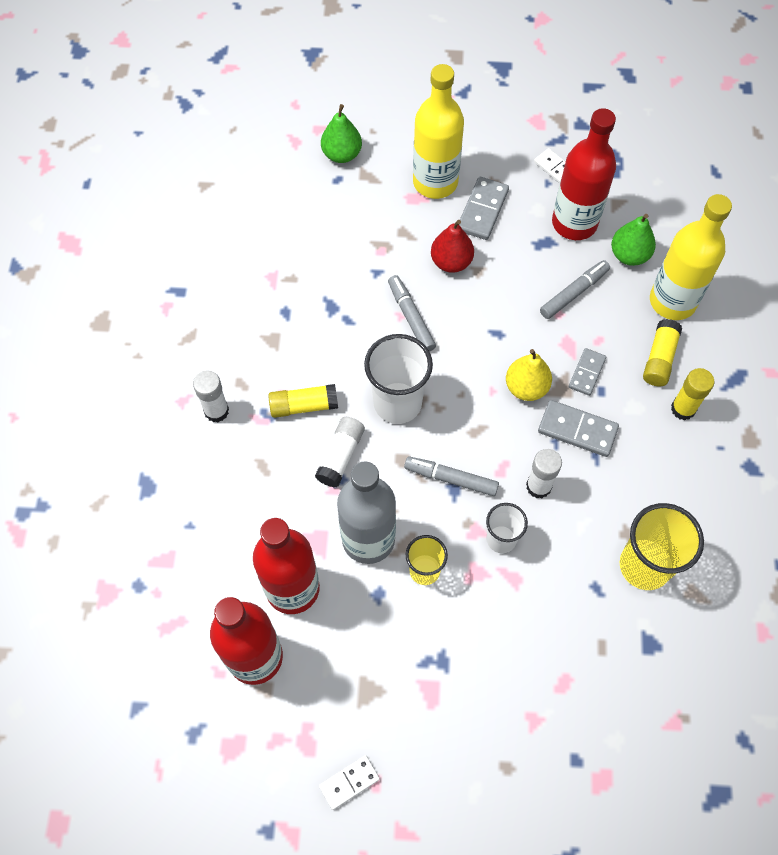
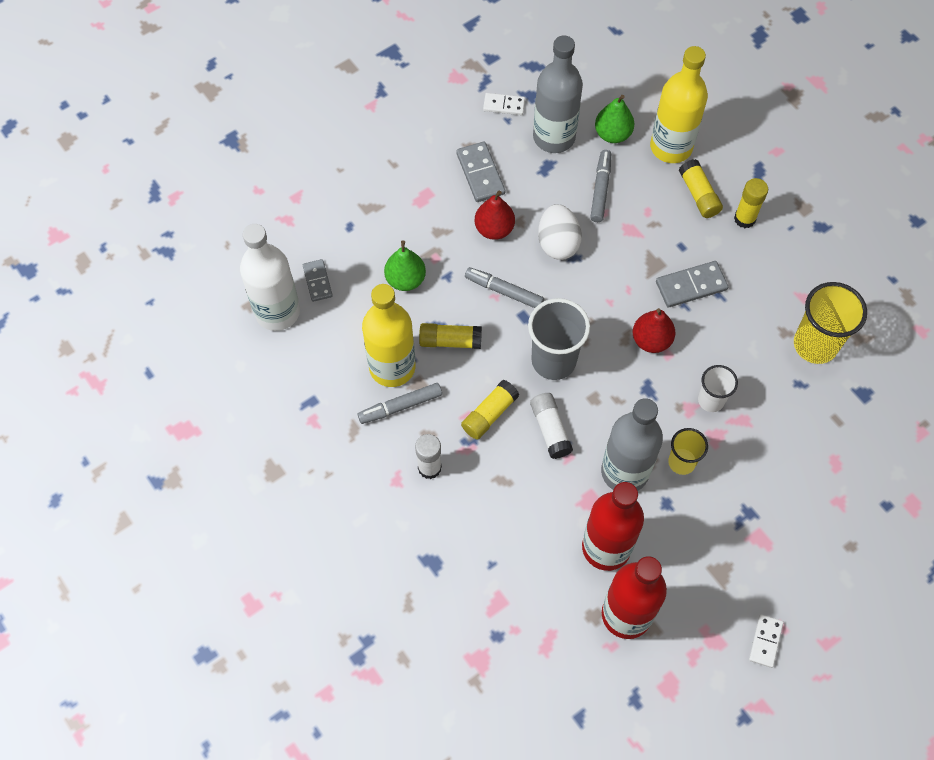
camera: 40 degrees left, 0 degrees up
green pear [321,104,362,163] -> green pear moved to [384,240,426,291]
white cup [364,334,433,424] -> grey cup [528,298,590,380]
grey marker [404,456,499,496] -> grey marker moved to [358,383,442,424]
yellow bottle [413,64,464,199] -> yellow bottle moved to [362,284,415,387]
yellow pear [506,349,552,401] -> none
white glue stick [526,449,562,498] -> none
red bottle [552,108,616,240] -> grey bottle [533,35,583,153]
grey domino [569,348,606,396] -> grey domino moved to [303,259,333,302]
none -> white bottle [240,224,300,331]
none -> yellow glue stick [419,323,482,349]
none -> white egg [538,204,582,260]
none -> red pear [633,308,675,353]

